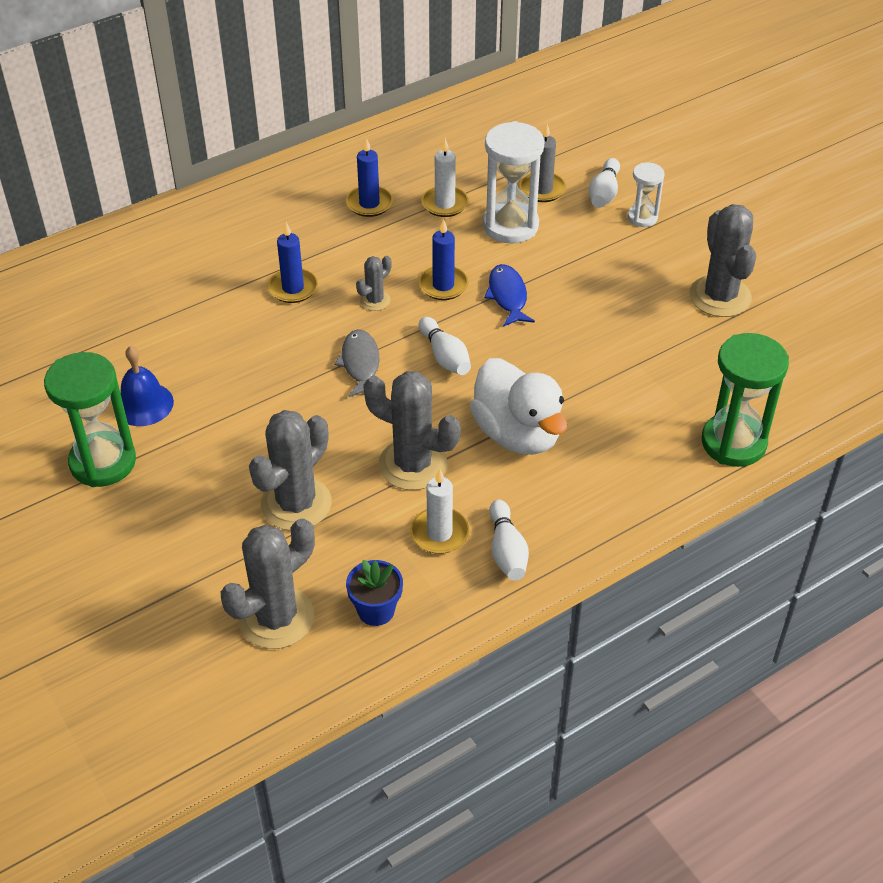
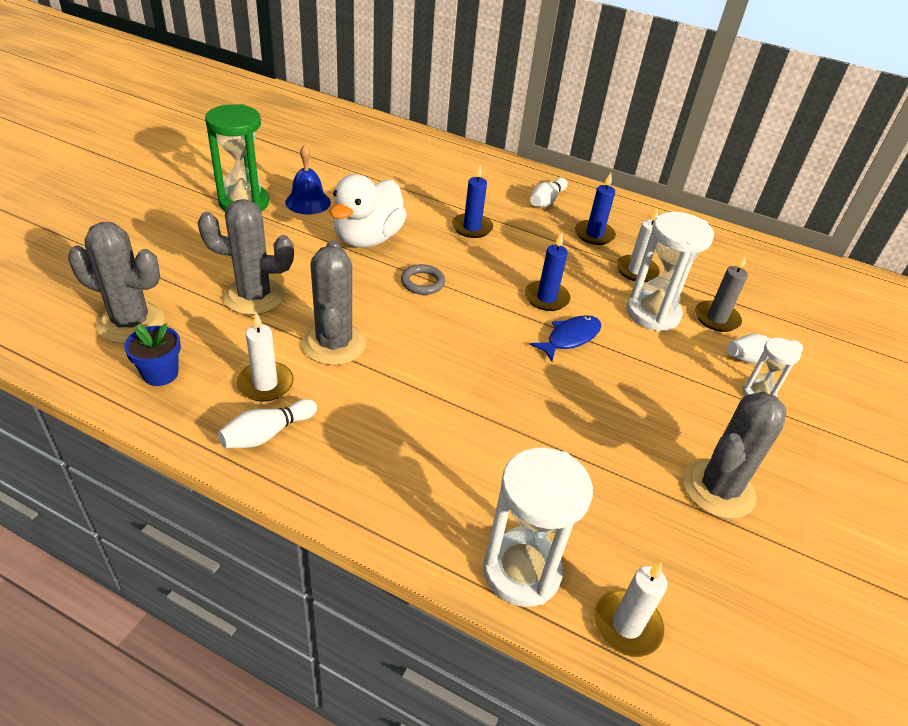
camera: 55 degrees right, 5 degrees down
grey fish [334,329,379,397] -> grey ring [401,264,445,295]
grey cactus [356,256,392,311] -> none
white bowling pin [419,317,471,375] -> white bowling pin moved to [530,178,568,207]
white duck [470,358,567,455] -> white duck moved to [330,174,407,248]
green hourglass [701,333,789,467] -> white hourglass [483,447,593,607]
none -> white candle [594,562,668,657]

